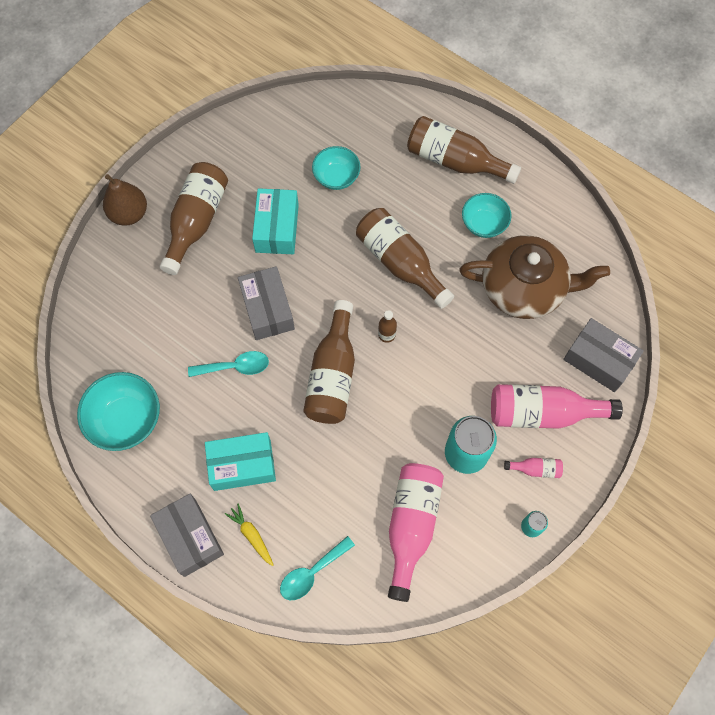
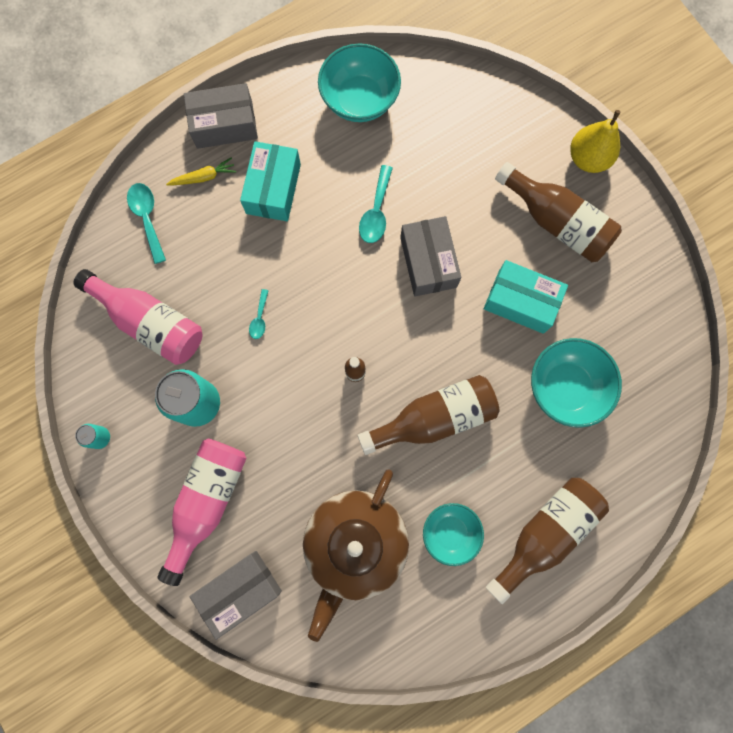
camera: 110 degrees right, 10 degrees up
brown pear [103,174,147,226] -> yellow pear [570,110,621,173]
grey box [238,266,295,340] -> grey box turned 75 degrees clockwise [400,216,461,296]
brown bottle [303,300,355,424] -> none
turquoise bowl [312,146,361,190] -> turquoise bowl [531,338,622,428], size x1.51
pink bottle [504,458,563,478] -> none
none -> turquoise spoon [249,289,269,339]

